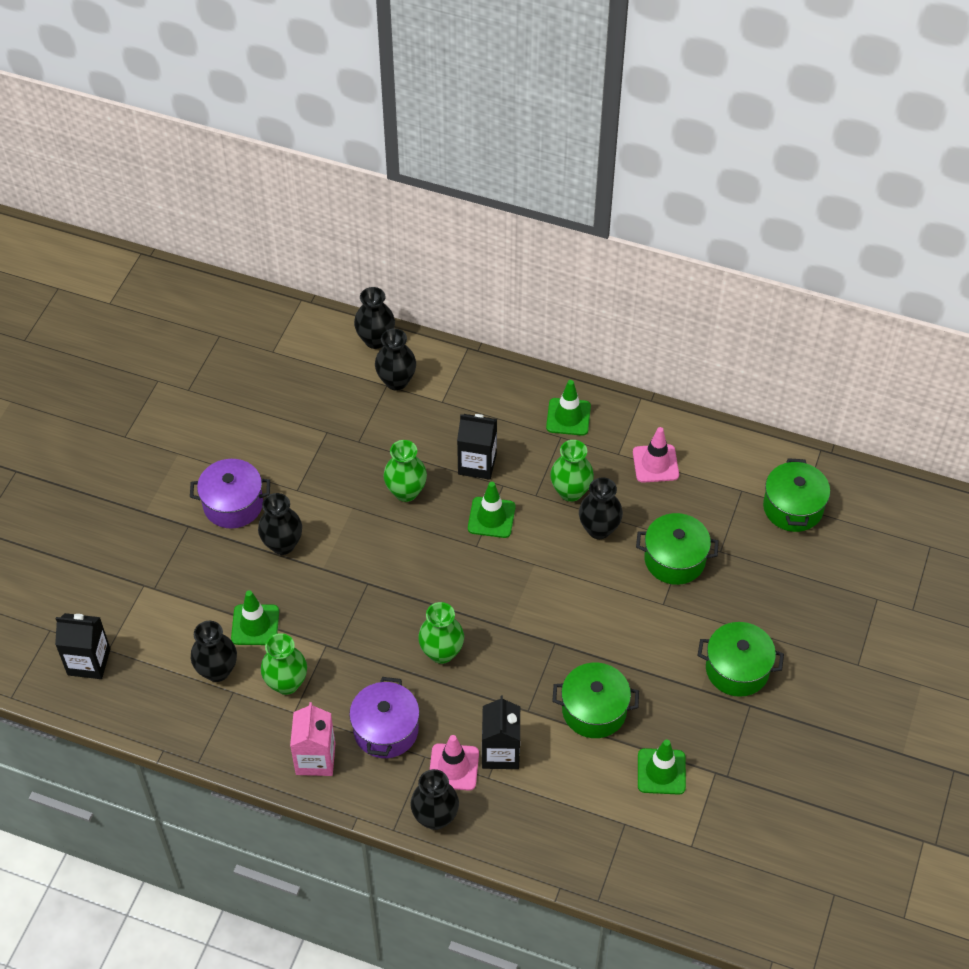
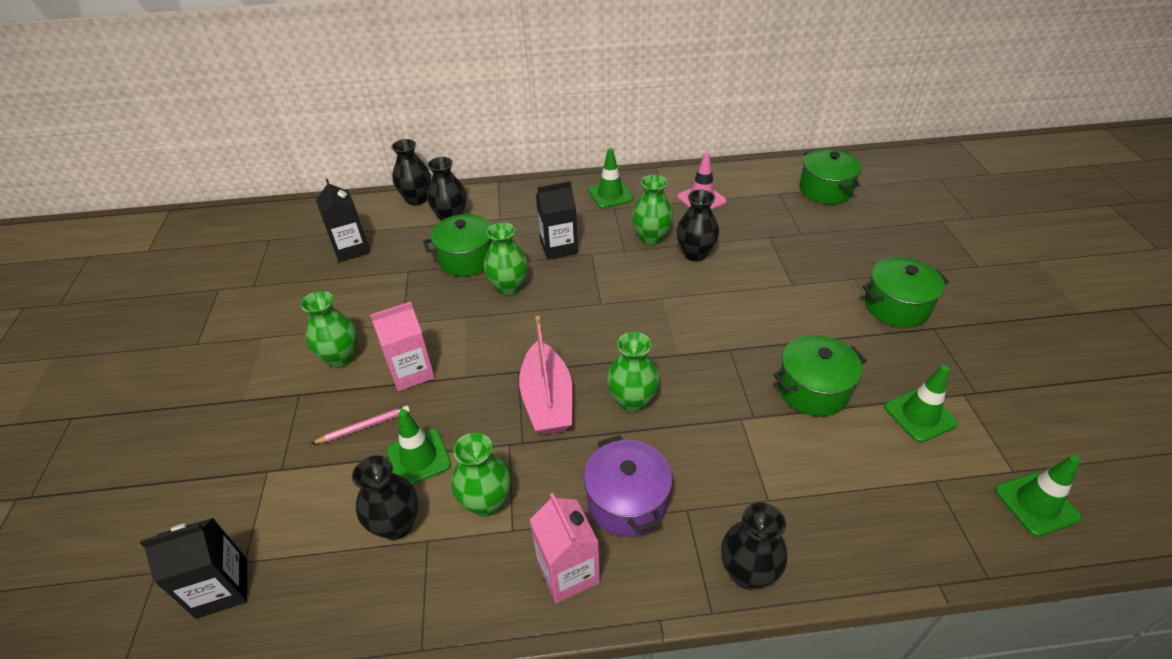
camera: 25 degrees left, 10 degrees down
purple pot [190,459,270,529] -> green vase [301,291,357,368]
black vase [258,493,302,555] -> pink carton [370,302,435,391]
pink traffic cone [430,735,479,791] -> none
green traffic cone [468,482,516,538] -> green traffic cone moved to [995,455,1081,537]
black carton [482,696,520,769] -> black carton moved to [316,179,370,262]
green pot [636,513,719,585] -> green pot moved to [423,214,493,277]
none -> pink pencil [311,405,410,444]
none -> pink boat [519,316,573,435]

